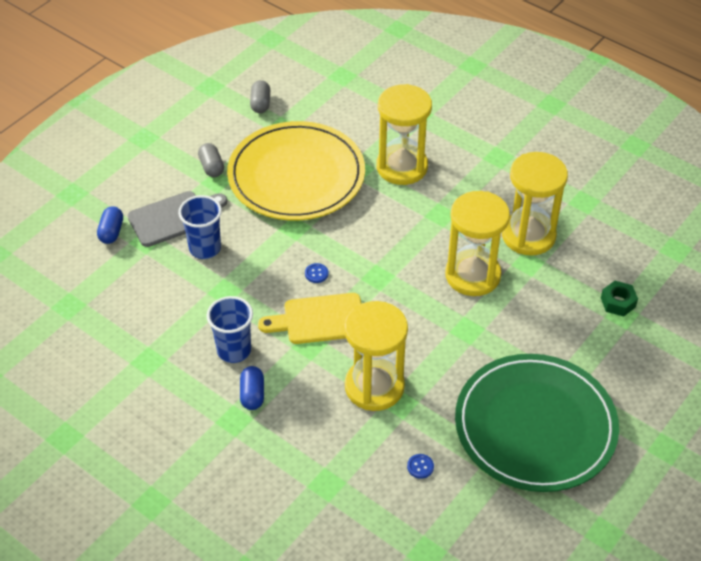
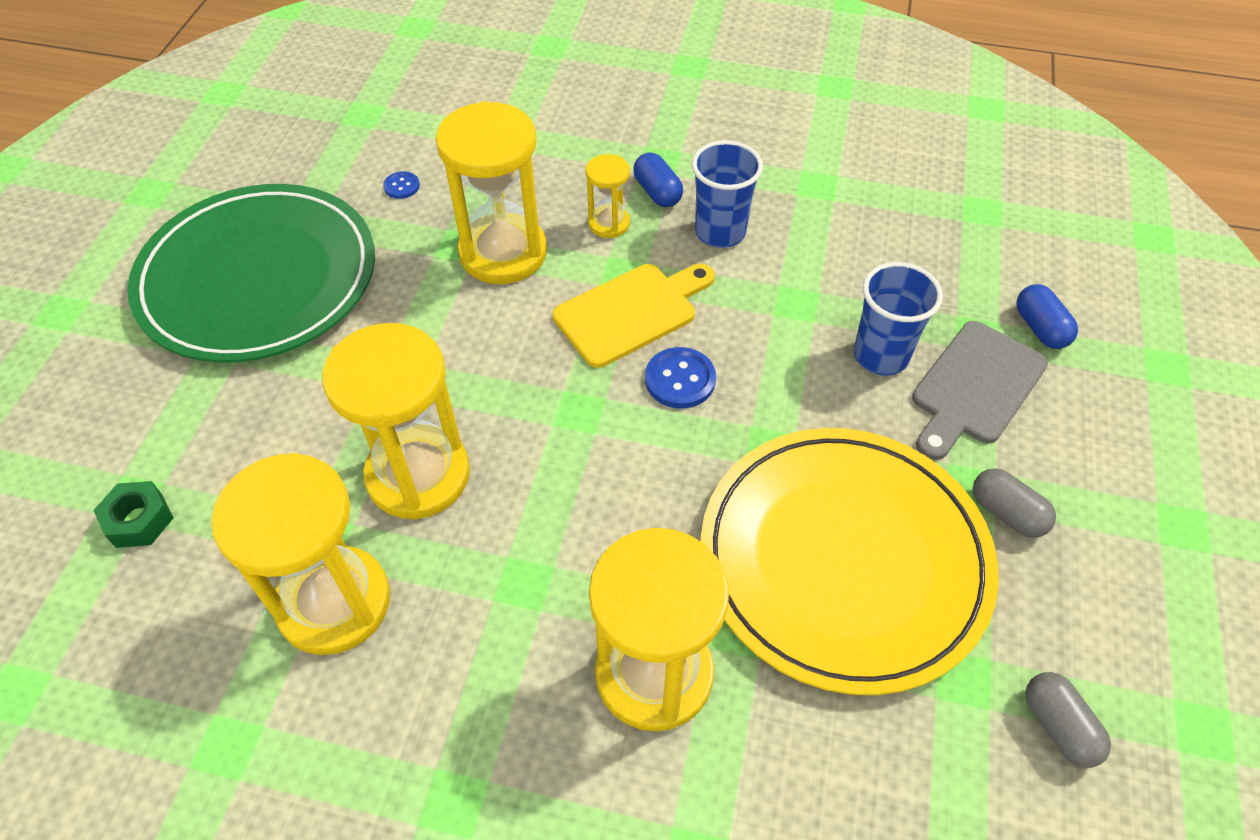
camera: 155 degrees right, 5 degrees up
blue button [305,263,328,283] -> blue button [645,347,716,408], size x1.71
none -> yellow hourglass [586,154,630,238]

